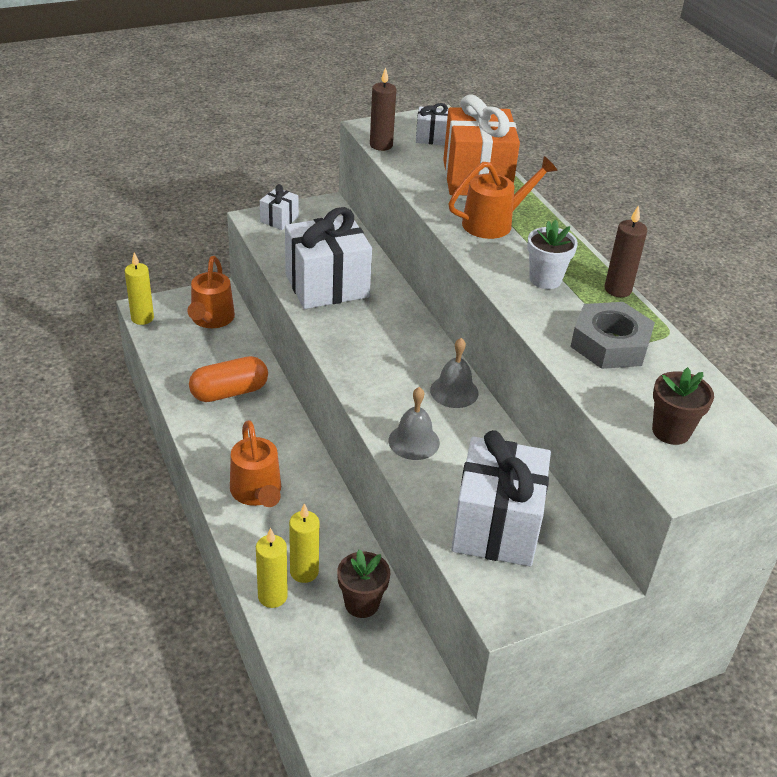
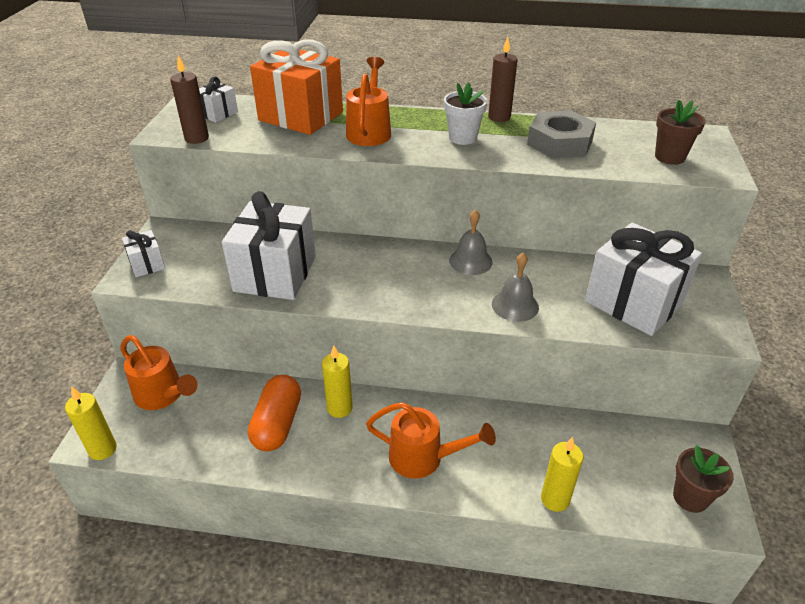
camera: 55 degrees left, 0 degrees up
yellow candle [289,503,319,583] -> yellow candle moved to [322,345,352,418]
brown flower pot [337,549,390,618] -> brown flower pot moved to [673,445,734,513]

